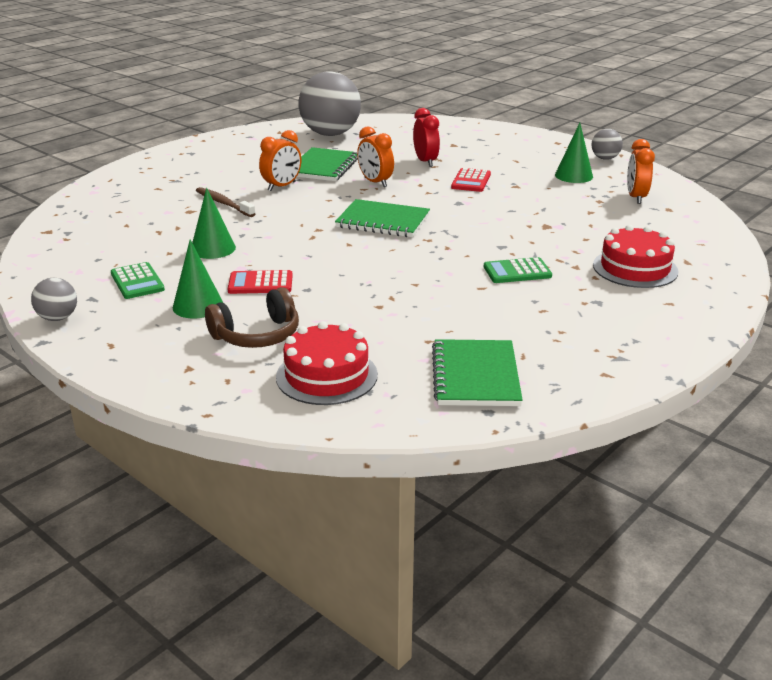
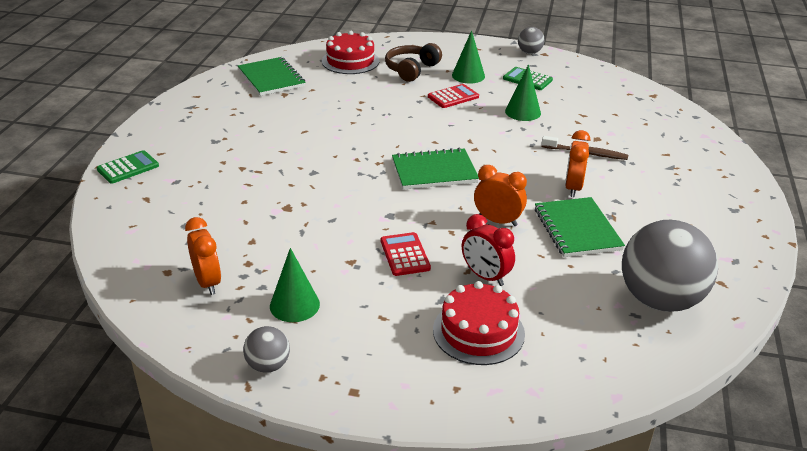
camera: 150 degrees right, 5 degrees up
green calculator [484,257,552,283] -> green calculator moved to [97,150,159,184]
red cake [593,225,679,288] -> red cake moved to [433,281,525,365]

